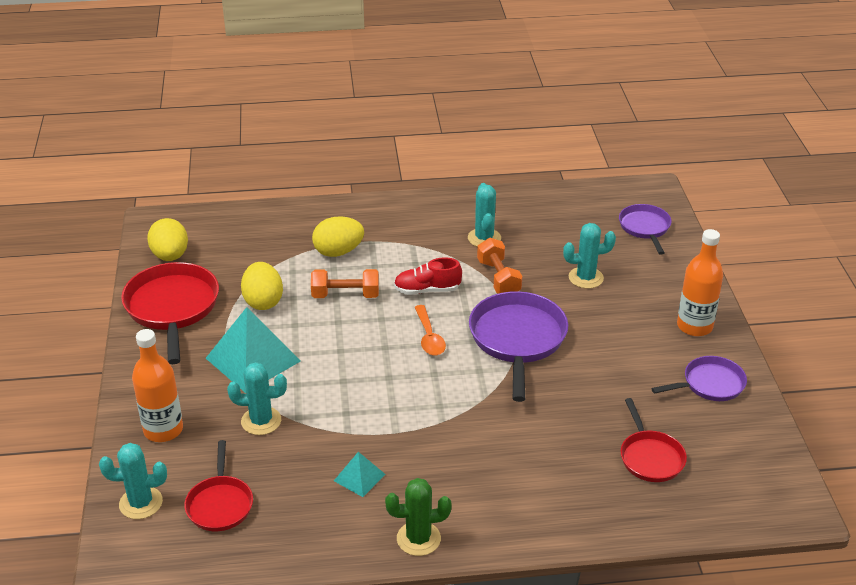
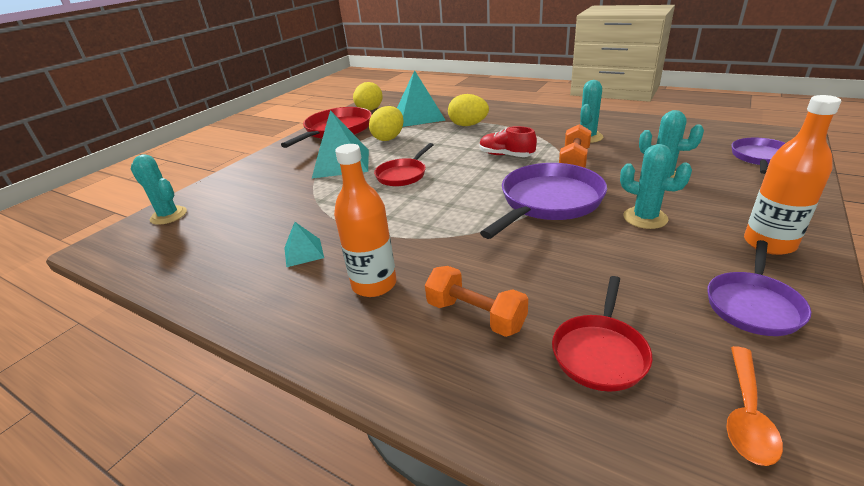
camera: 40 degrees right, 5 degrees down
orange bottle [132,329,183,442] -> orange bottle moved to [334,144,397,297]
red pan [184,440,253,531] -> red pan moved to [374,143,433,186]
turquoise cactus [227,362,287,435] -> turquoise cactus moved to [620,144,692,229]
orange dumbbell [311,269,379,298] -> orange dumbbell moved to [425,266,528,337]
green cactus [385,478,452,556] -> none
orange spoon [415,305,446,356] -> orange spoon moved to [726,346,783,466]
purple pan [651,356,747,401] -> purple pan turned 105 degrees clockwise [707,240,811,336]
none -> turquoise pyramid [397,70,446,127]

